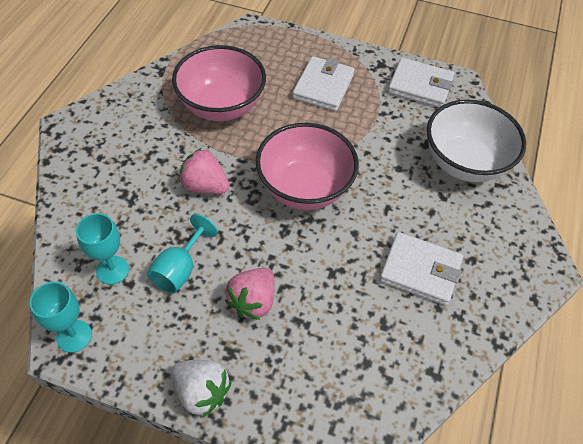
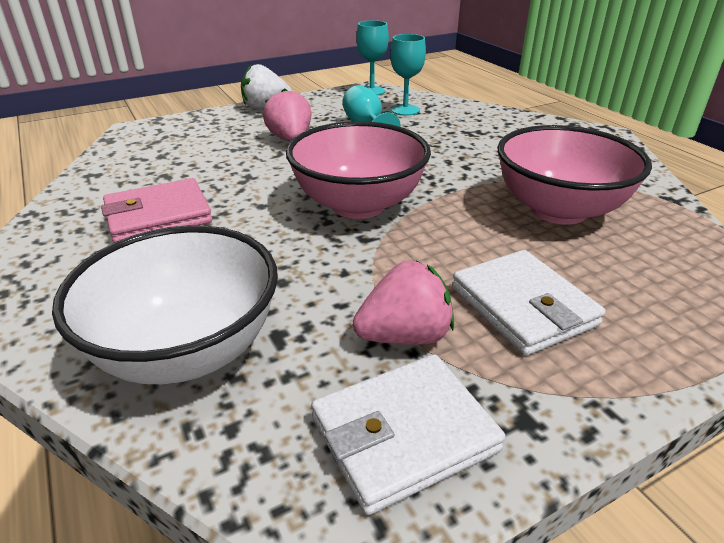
camera: 135 degrees right, 20 degrees down
pink strawberry [179,148,230,194] -> pink strawberry moved to [353,261,454,345]
white wallet [379,232,463,306] -> pink wallet [101,178,212,243]

